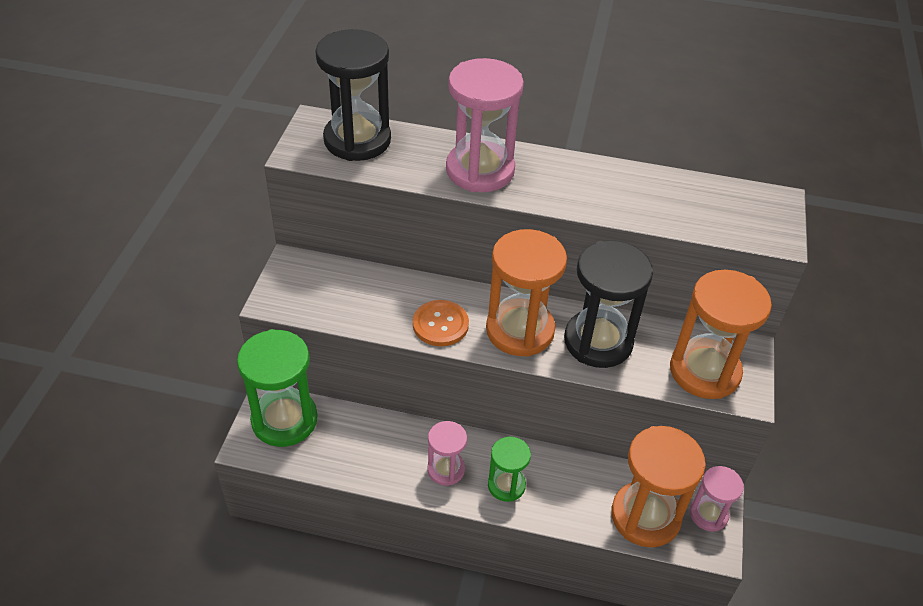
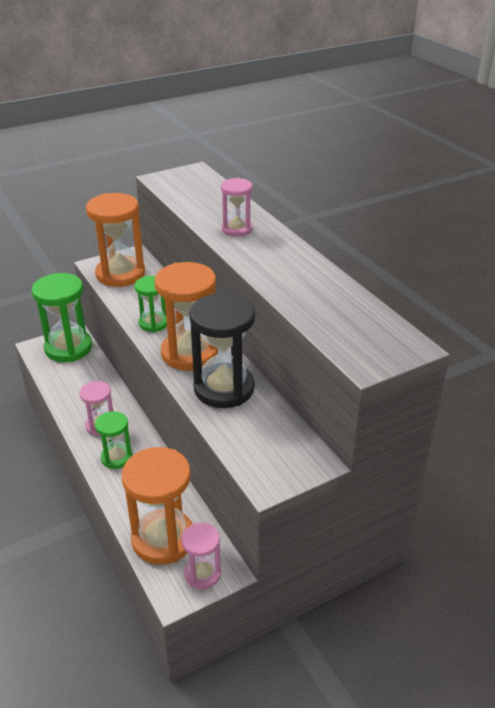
camera: 50 degrees right, 10 degrees down
black hourglass [315,29,391,161] -> none
orange button [413,300,469,346] -> green hourglass [134,276,167,332]
pink hourglass [446,58,524,192] -> pink hourglass [221,178,253,237], size x0.55
orange hourglass [670,270,772,399] -> orange hourglass moved to [86,193,145,287]

